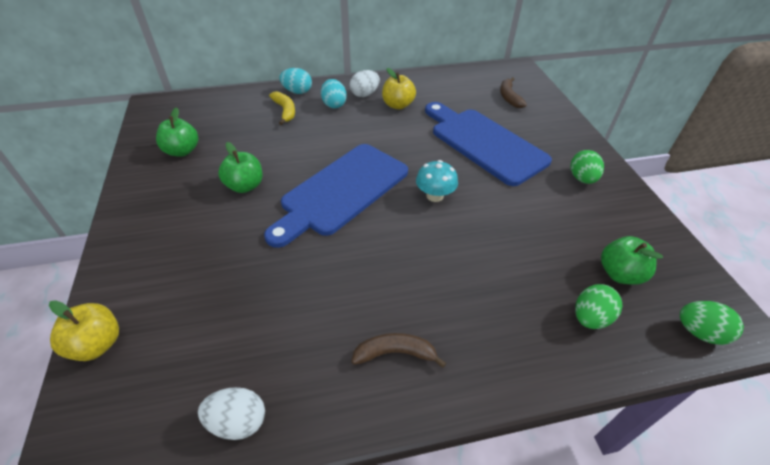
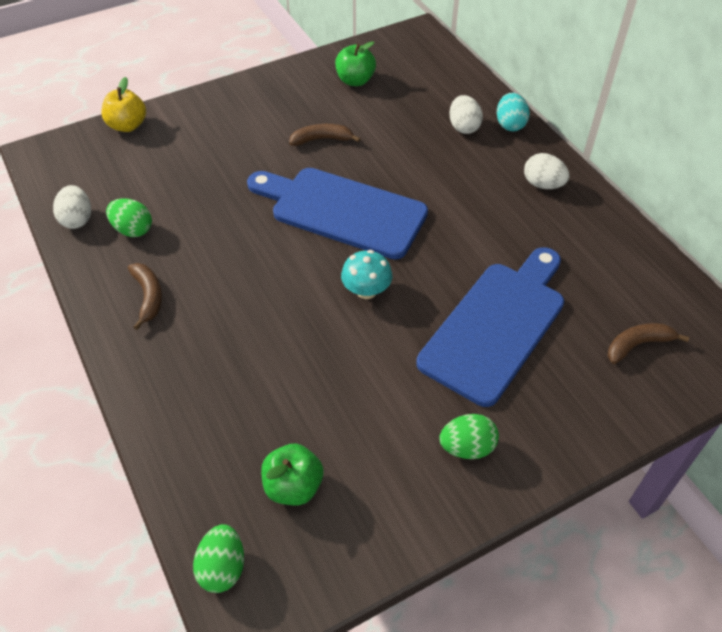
camera: 75 degrees right, 5 degrees up
green apple [218,142,262,193] -> brown banana [289,124,360,146]
yellow banana [269,92,295,125] -> white egg [449,95,483,134]
turquoise egg [321,79,347,109] -> none
yellow apple [382,68,416,109] -> none
green egg [575,284,623,329] -> green egg moved to [106,198,152,237]

